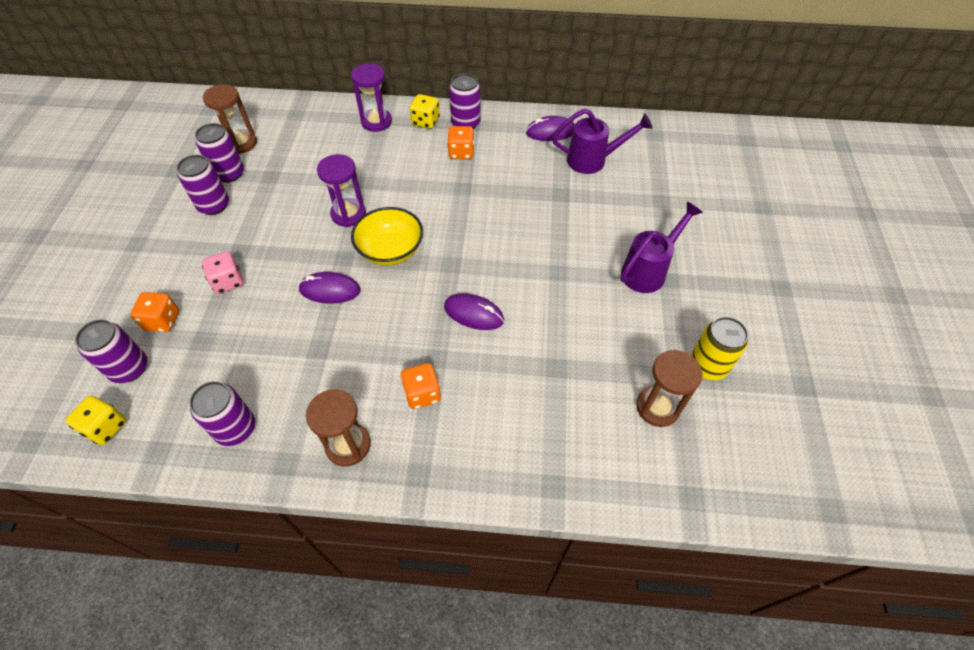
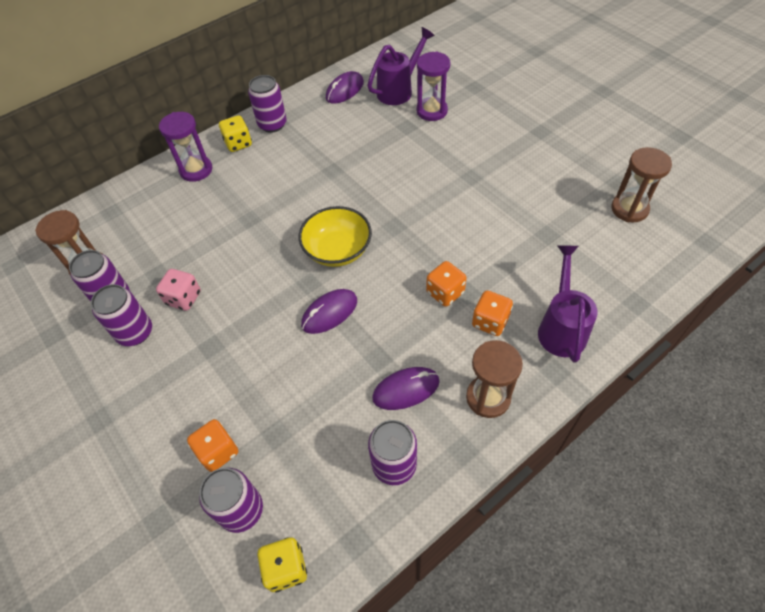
camera: 40 degrees left, 0 degrees up
pink dice [202,251,243,294] -> pink dice moved to [156,269,201,311]
purple hourglass [317,154,366,227] -> purple hourglass moved to [416,51,450,121]
purple mouse [444,293,504,330] -> purple mouse moved to [372,367,440,410]
orange dice [447,126,474,159] -> orange dice moved to [426,261,467,307]
purple watering can [621,202,703,293] -> purple watering can moved to [538,245,598,363]
yellow can [691,317,748,380] -> none

